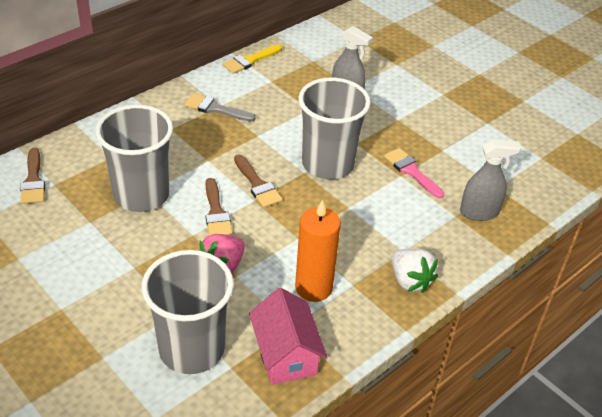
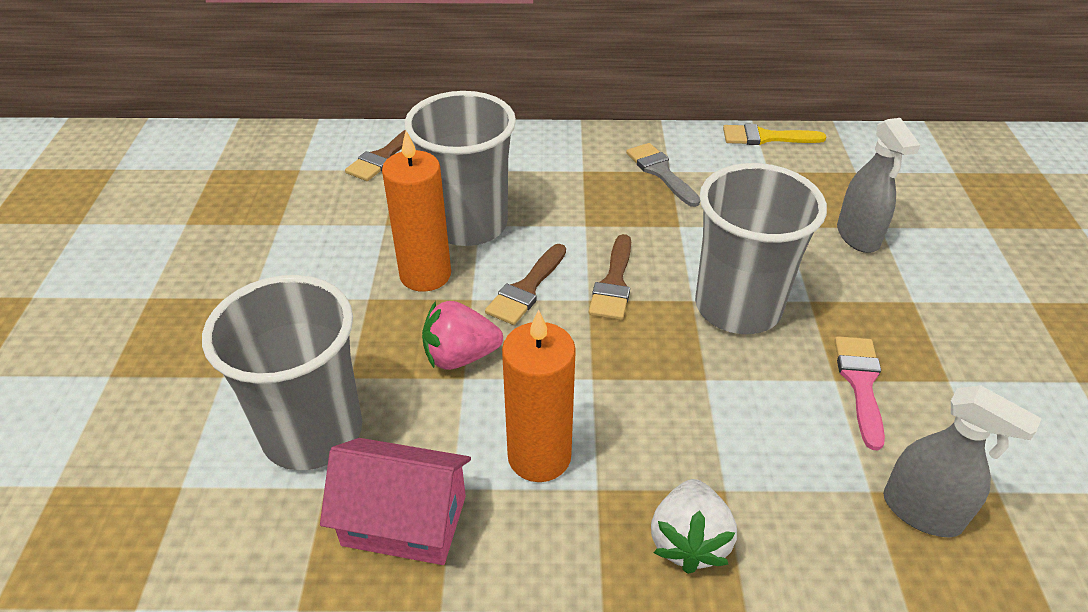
camera: 45 degrees right, 0 degrees up
pink house [249,288,327,385] -> pink house turned 75 degrees clockwise [320,438,471,565]
none -> orange candle [382,131,451,292]

